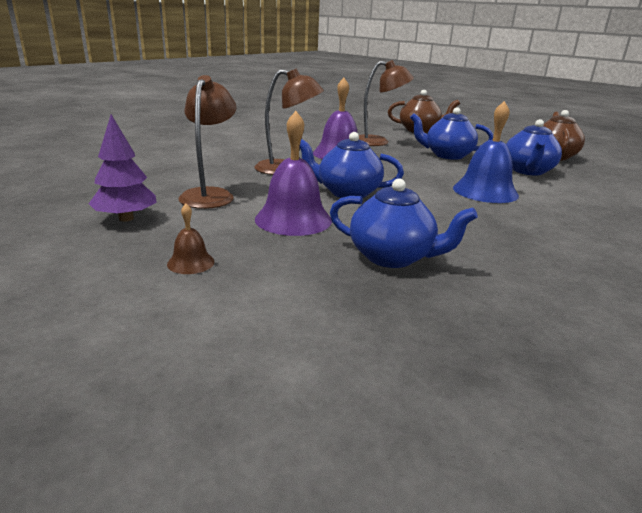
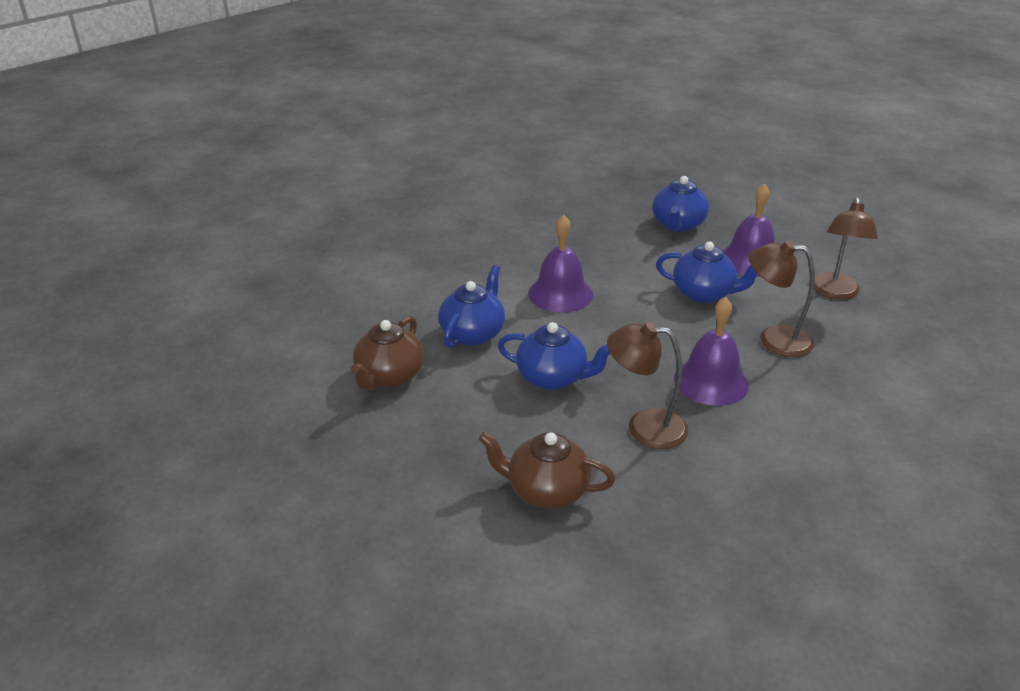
camera: 170 degrees left, 10 degrees up
purple tree [89,114,157,222] -> none
brown bell [167,204,214,274] -> none
blue teapot [330,179,478,268] -> blue teapot turned 105 degrees counterclockwise [652,176,709,232]
blue bell [453,101,519,203] -> purple bell [528,215,593,313]

